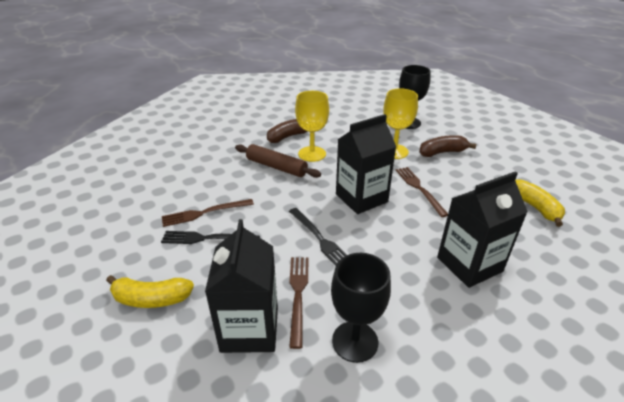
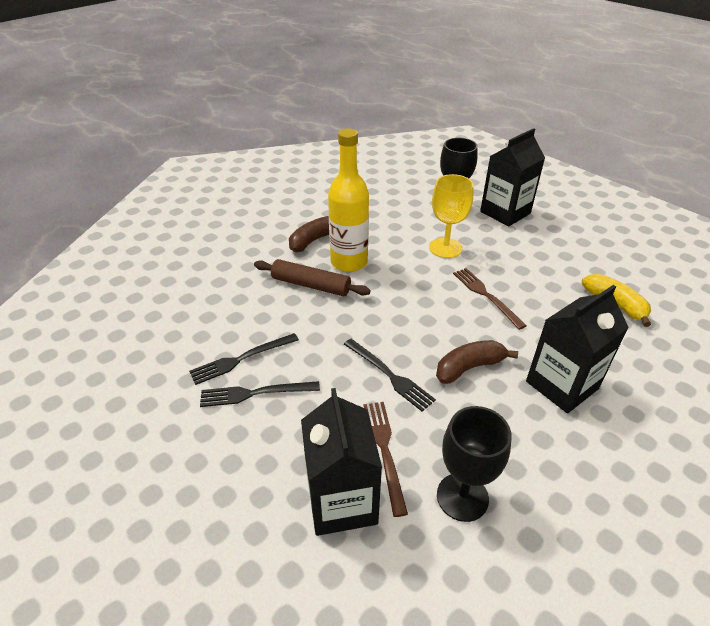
camera: 10 degrees left, 5 degrees up
yellow banana [106,275,194,308] -> none
brown fork [162,199,254,227] -> black fork [189,333,299,385]
yellow goblet [295,91,329,162] -> yellow bottle [328,128,369,272]
black carton [336,114,396,214] -> black carton moved to [480,128,545,226]
brown banana [419,135,476,157] -> brown banana moved to [436,340,518,384]

